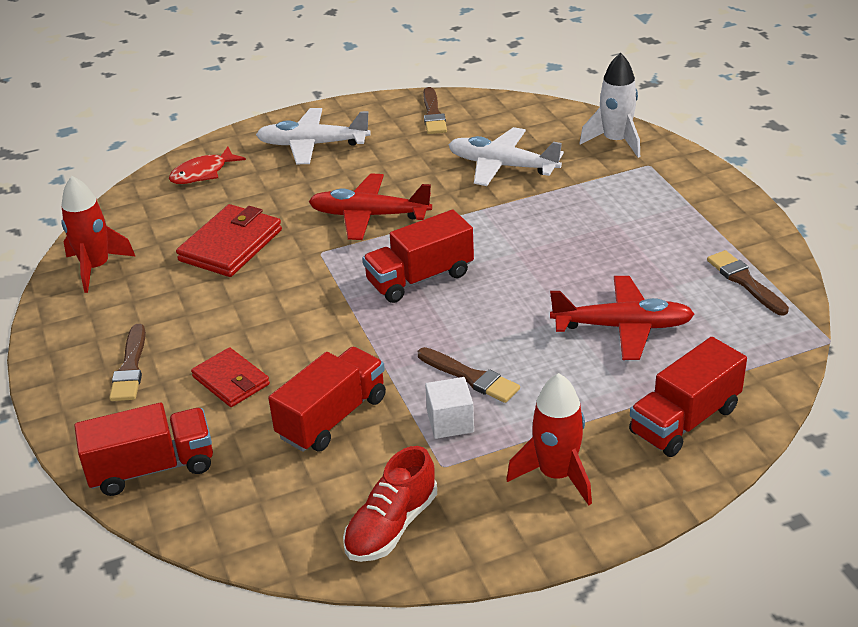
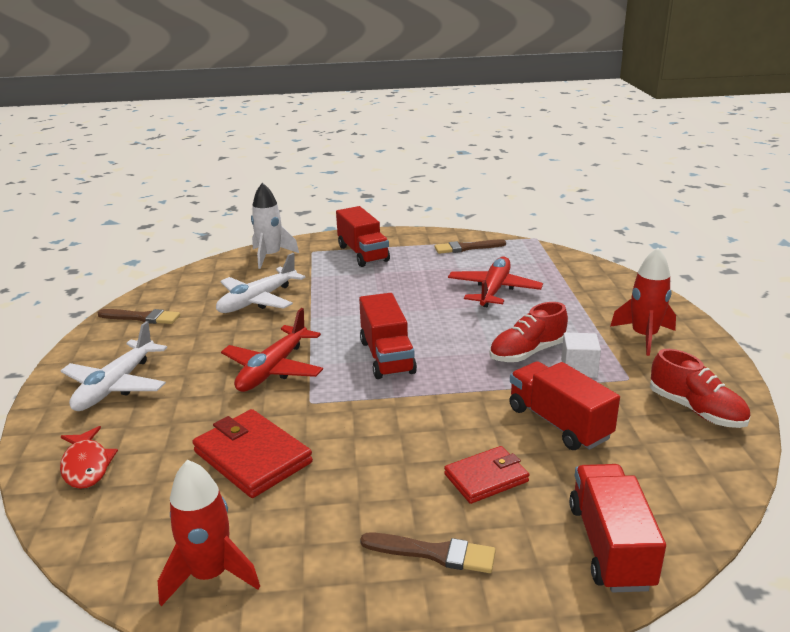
camera: 75 degrees left, 10 degrees down
brown brush [418,347,520,403] -> red shoe [489,302,568,362]
red truck [629,337,747,457] -> red truck moved to [336,206,390,267]

